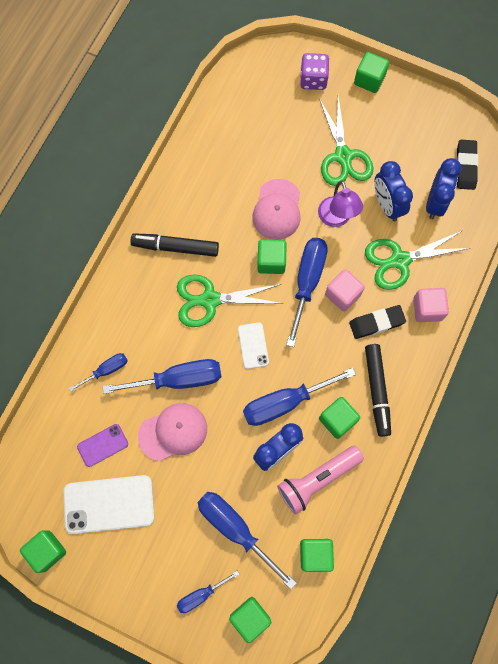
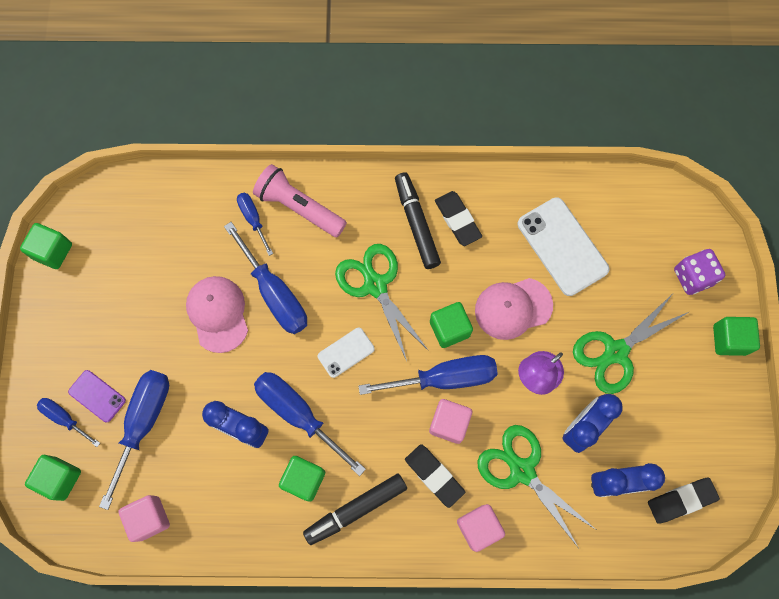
camera: 65 degrees right, 0 degrees up
white phone [63,475,155,534] -> white phone moved to [518,197,609,296]
blue screwdriver [69,353,128,392] -> blue screwdriver turned 150 degrees counterclockwise [237,193,273,256]
purple phone [77,424,128,467] -> purple phone moved to [68,370,126,422]
pink cap [138,403,207,461] -> pink cap turned 150 degrees counterclockwise [186,276,248,353]
pink flashlight [277,446,364,514] -> pink flashlight moved to [253,164,347,237]
green cube [300,539,334,572] -> pink cube [118,495,170,542]
none -> black eraser [435,191,482,246]

